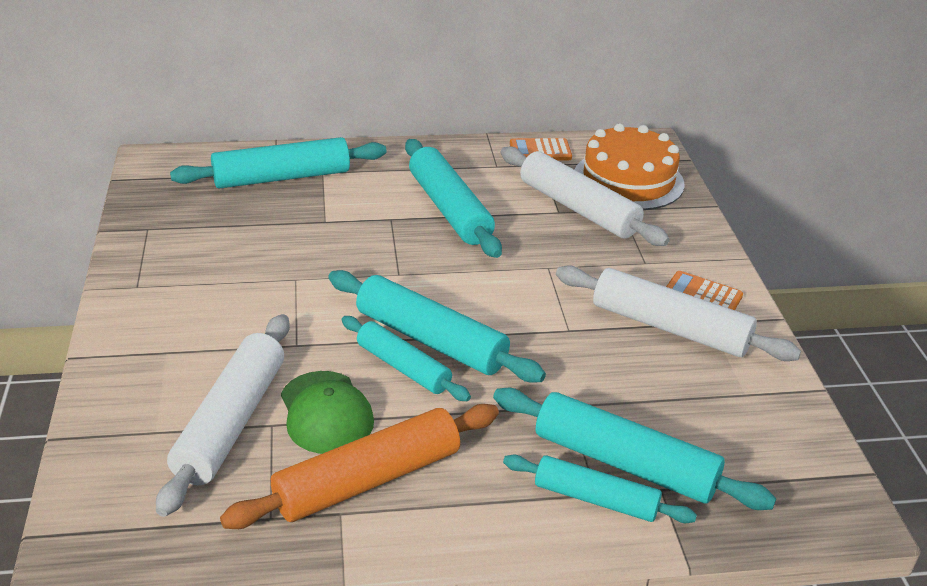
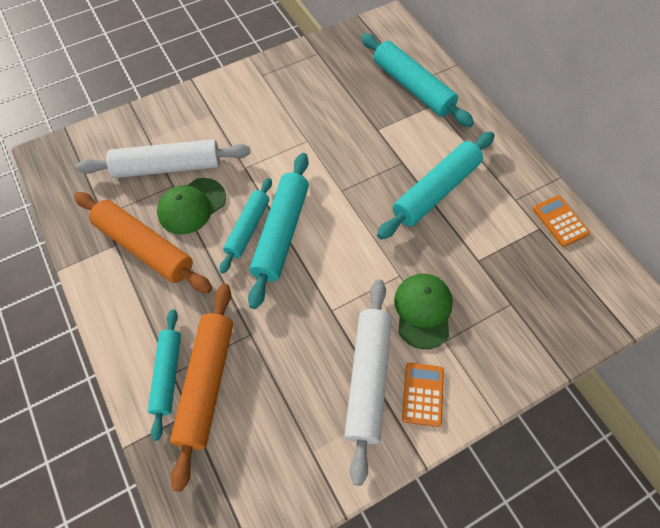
camera: 70 degrees right, 25 degrees up
turquoise rolling pin [493,388,776,510] -> orange rolling pin [170,283,233,492]
white rolling pin [501,147,670,246] -> none
orange cake [574,124,685,210] -> none
none -> green cap [394,274,453,350]

